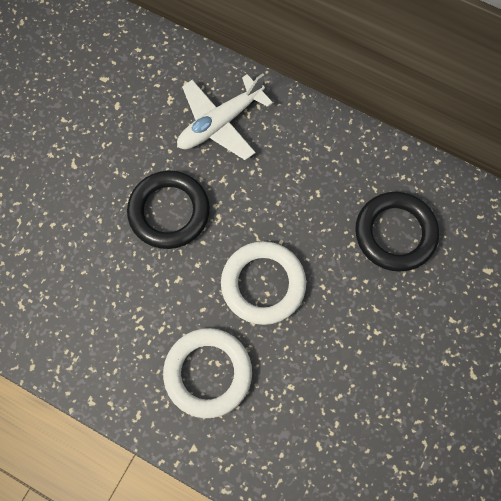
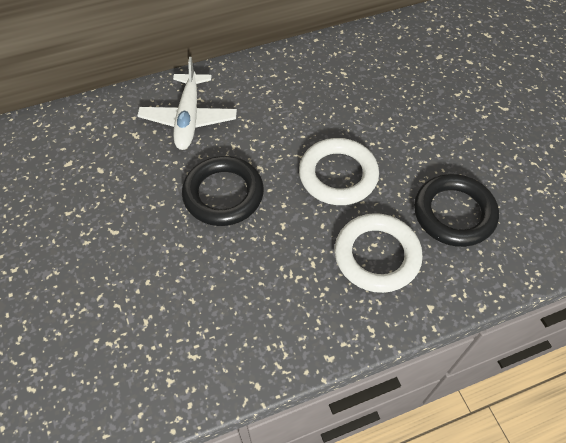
camera: 50 degrees left, 15 degrees down
black ring [355,192,439,272] -> black ring moved to [414,174,499,247]

